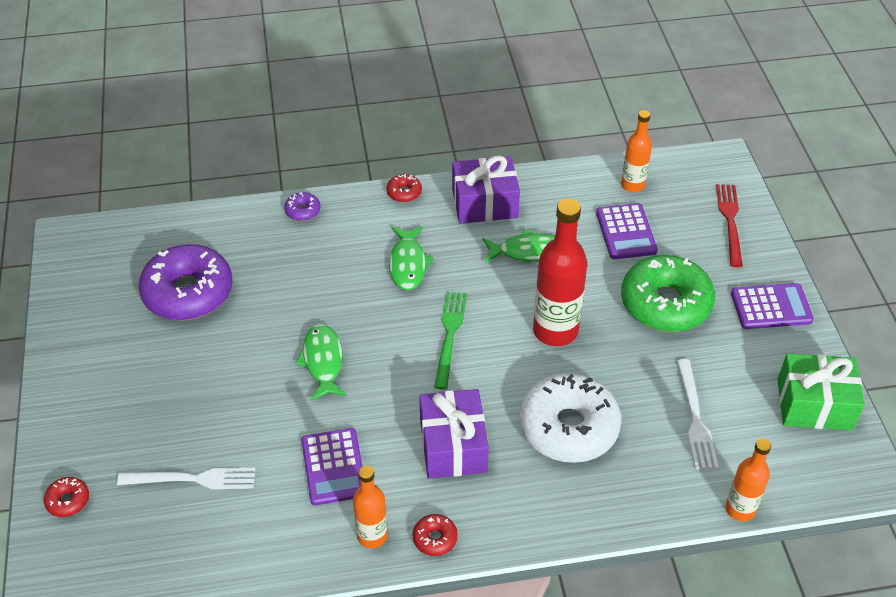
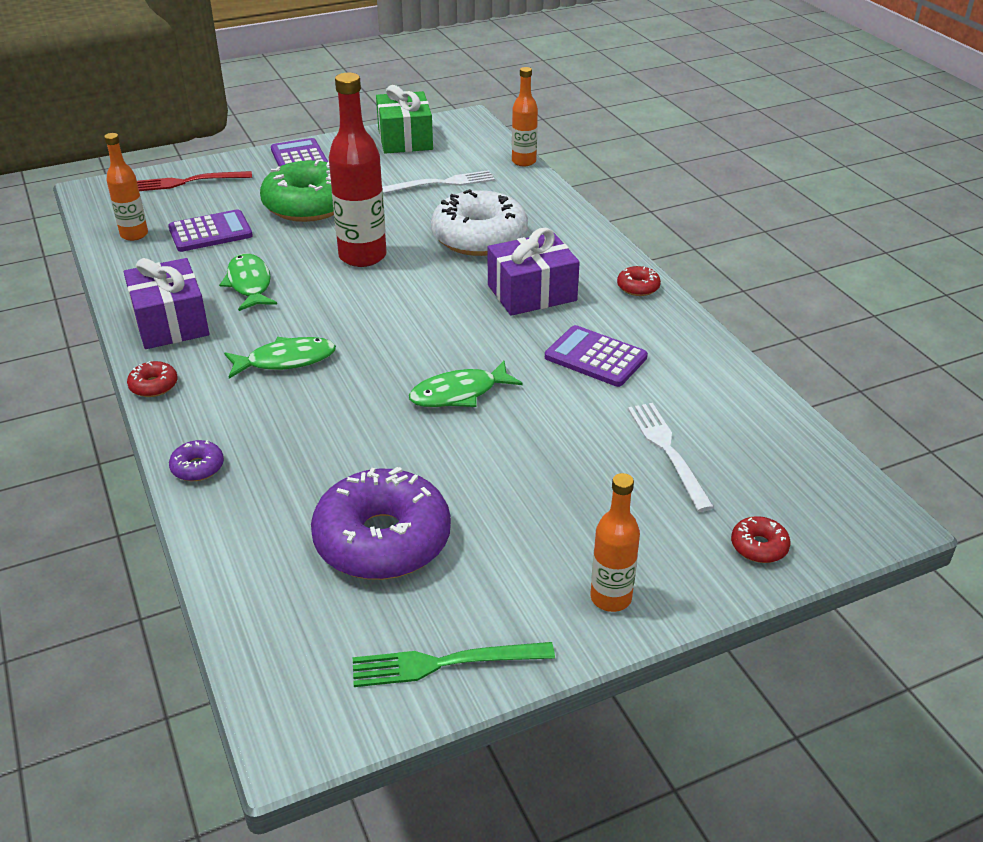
camera: 105 degrees left, 10 degrees down
purple calculator [301,428,363,506] -> purple calculator turned 120 degrees counterclockwise [545,325,648,387]
orange bottle [353,466,388,548] -> orange bottle moved to [591,473,640,612]
green fork [434,292,467,390] -> green fork moved to [353,642,555,687]

